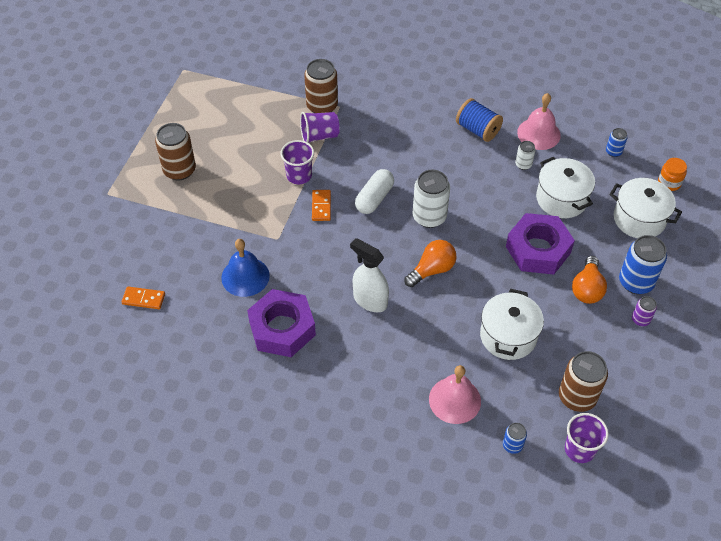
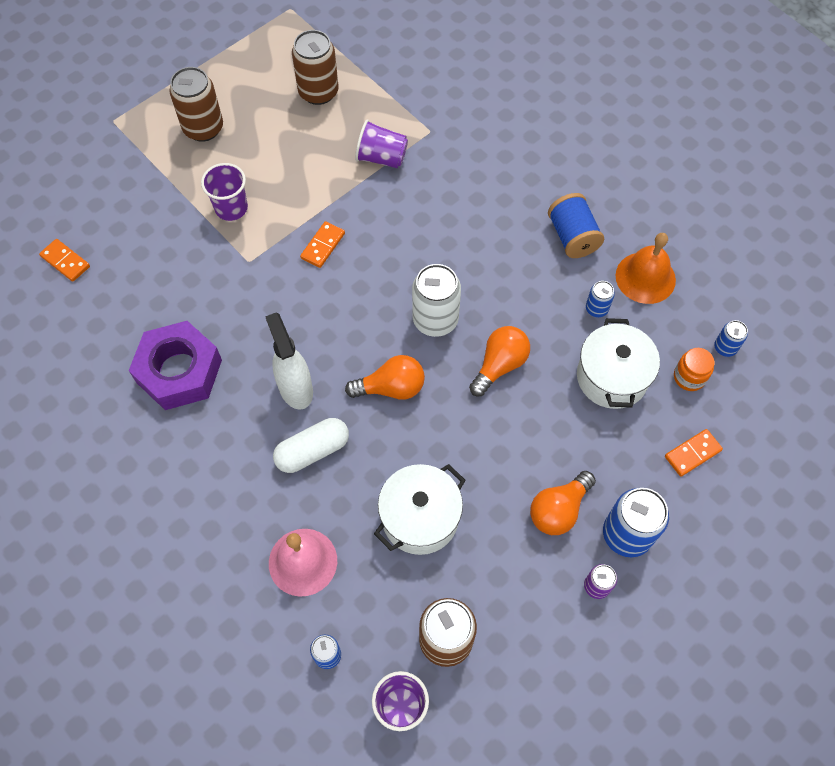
camera: 30 degrees right, 10 degrees up
blue bell [221,239,270,297] -> none
purple cup [281,140,314,184] -> purple cup moved to [201,163,248,221]
brown can [304,59,338,113] -> brown can moved to [292,30,339,105]
white capsule [355,169,394,214] -> white capsule moved to [273,418,349,473]
purple nut [506,213,575,274] -> none
white can [515,141,536,170] -> blue can [586,281,615,317]
pink bell [517,93,561,150] -> orange bell [615,233,676,304]
white pot [609,178,682,238] -> orange domino [665,429,723,477]
orange jar [658,158,687,191] -> orange jar moved to [674,348,715,391]
none -> orange light bulb [469,326,530,396]

